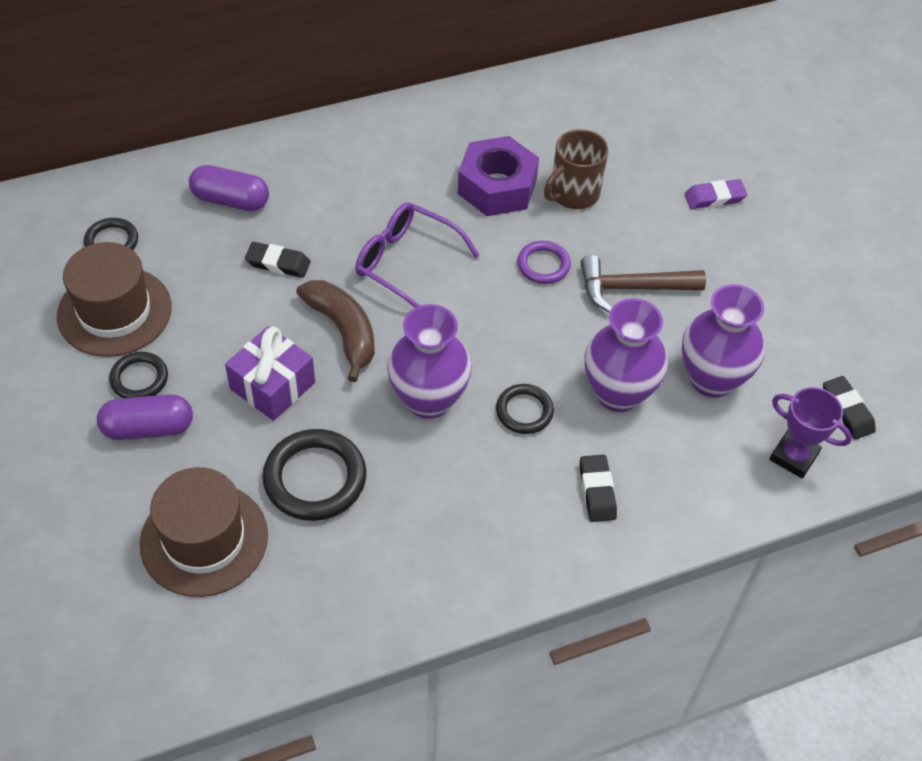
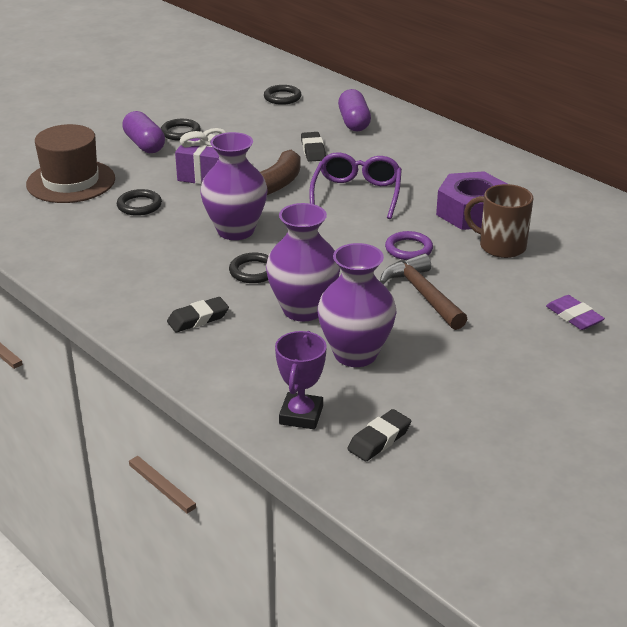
camera: 70 degrees right, 20 degrees down
brown hat [57,242,172,357] -> none
black ring [262,429,367,521] -> black ring [117,189,162,216], size x0.59

